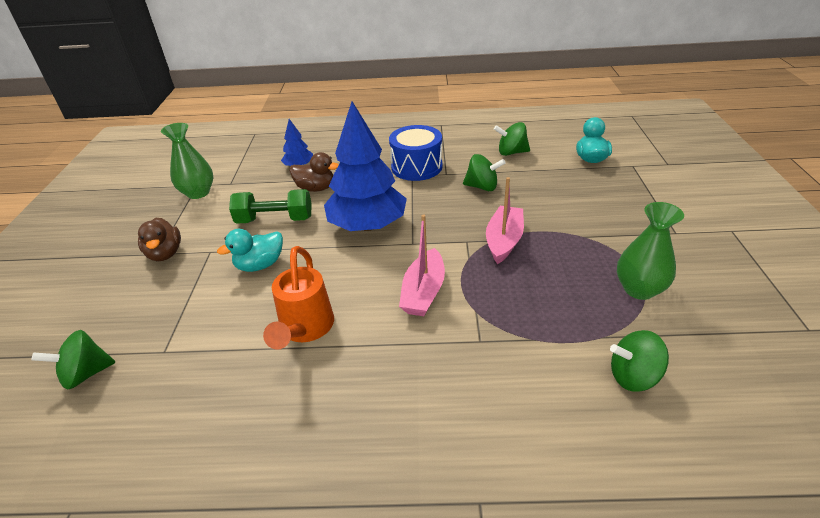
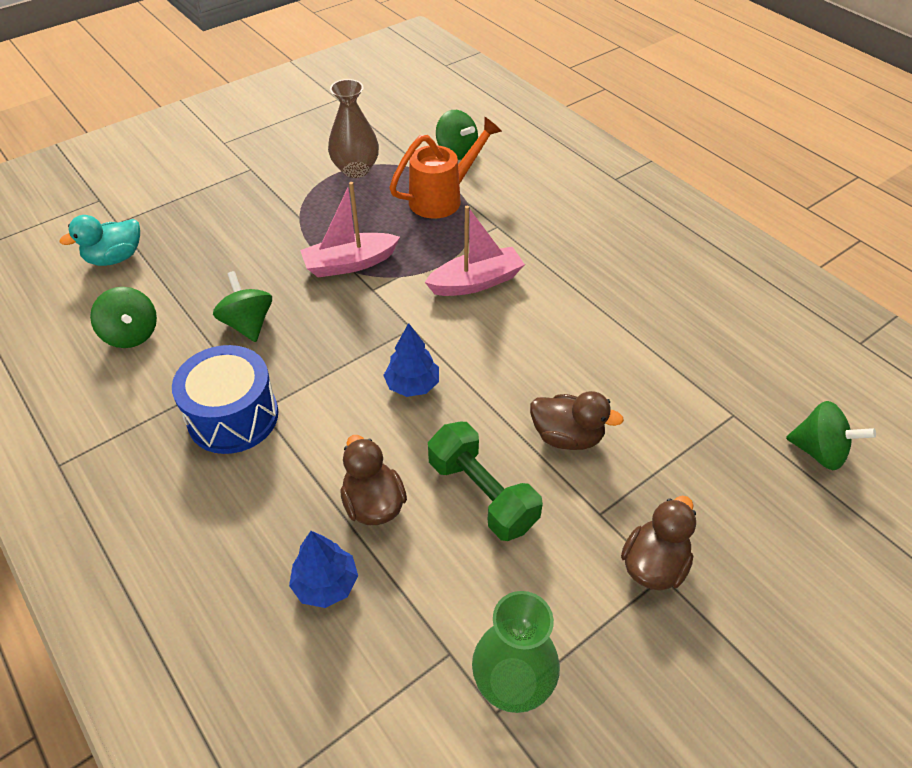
camera: 130 degrees left, 10 degrees up
turquoise duck [217,229,283,272] -> brown duck [530,391,624,450]
orange watering can [263,246,334,350] -> orange watering can moved to [389,117,502,219]
blue tree [324,101,407,231] -> blue tree [383,323,439,397], size x0.47
green vase [617,202,684,300] -> brown vase [328,79,379,178]

